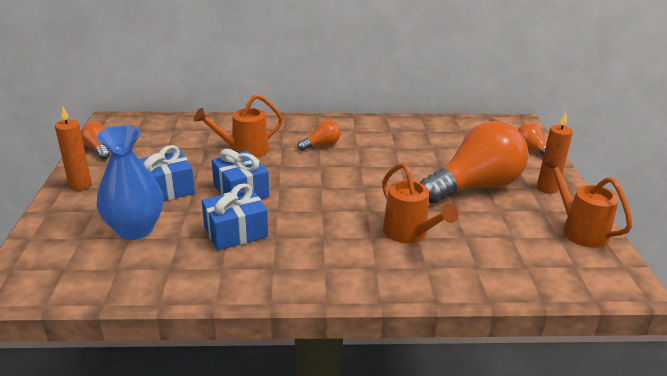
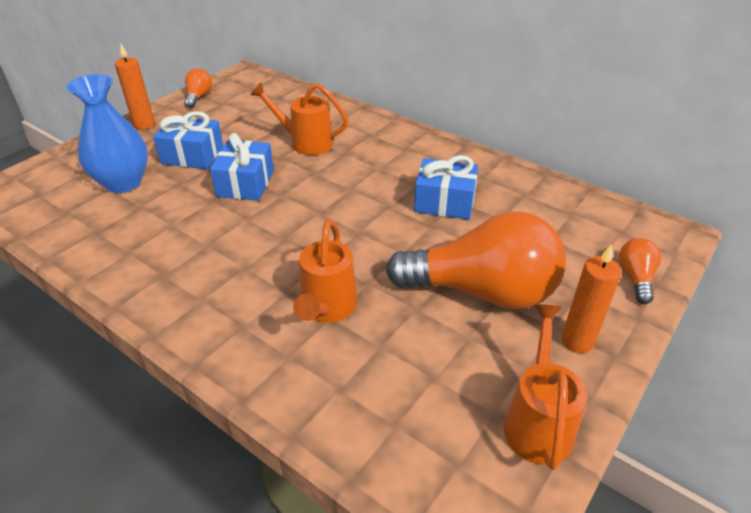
camera: 40 degrees right, 10 degrees up
blue gift [202,183,268,250] -> blue gift moved to [414,155,478,220]
orange light bulb [297,120,341,151] -> none

